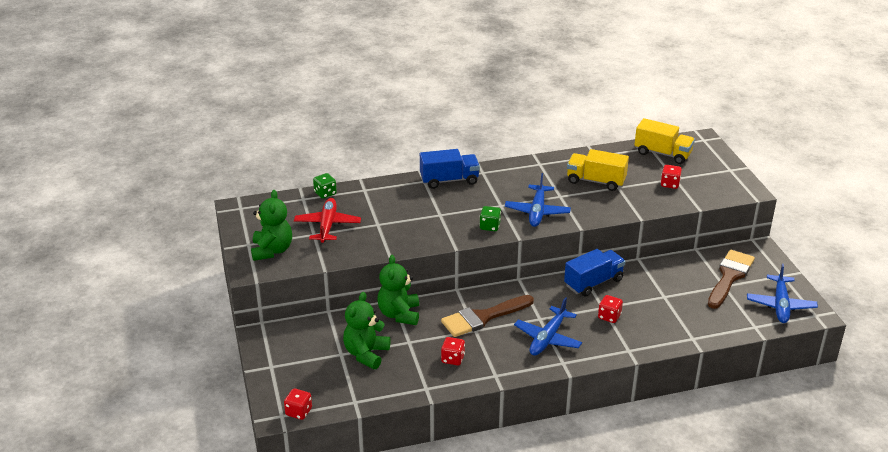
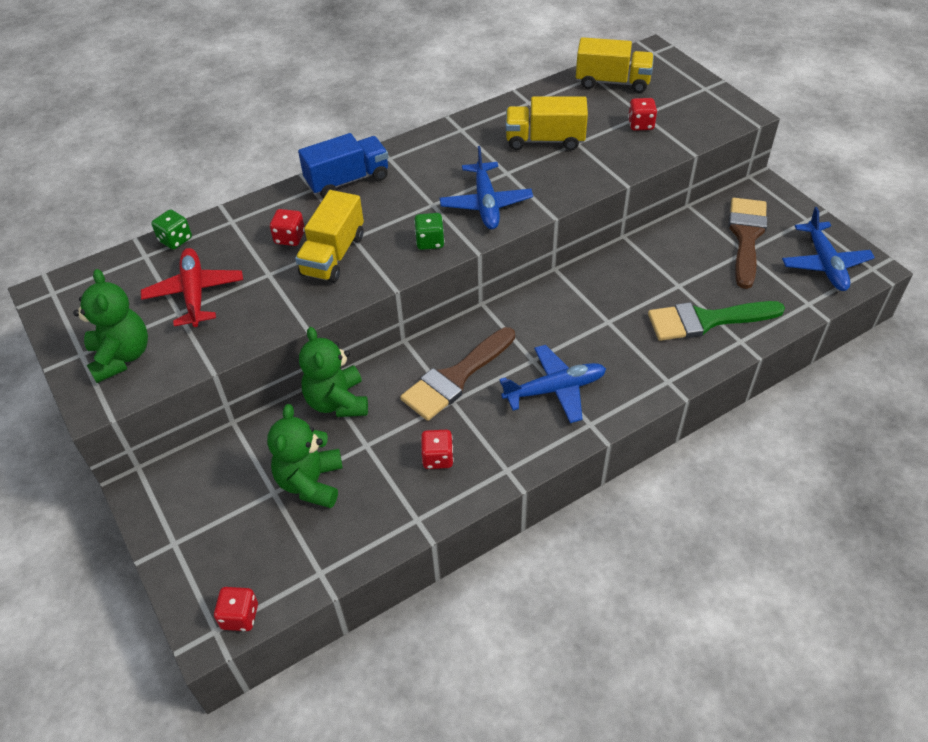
camera: 15 degrees left, 15 degrees up
blue plane [514,297,582,356] -> blue plane turned 120 degrees counterclockwise [499,345,606,423]
blue truck [564,249,625,297] -> none
red dice [598,295,623,323] -> red dice moved to [270,209,305,246]
none -> yellow truck [295,190,364,283]
none -> green brush [648,301,785,341]

